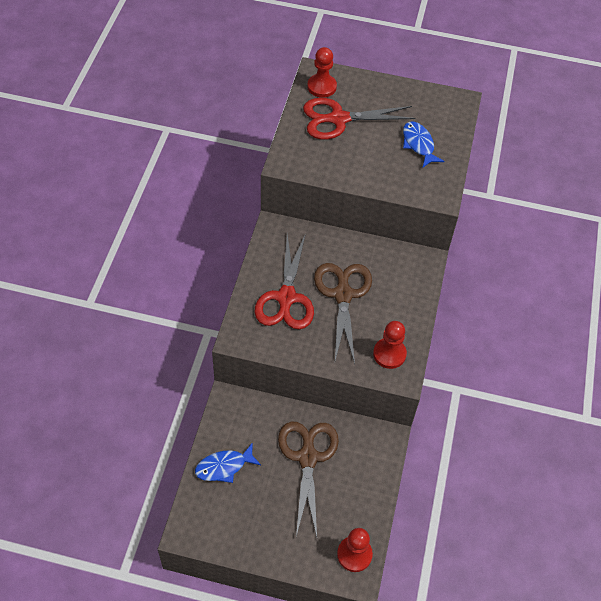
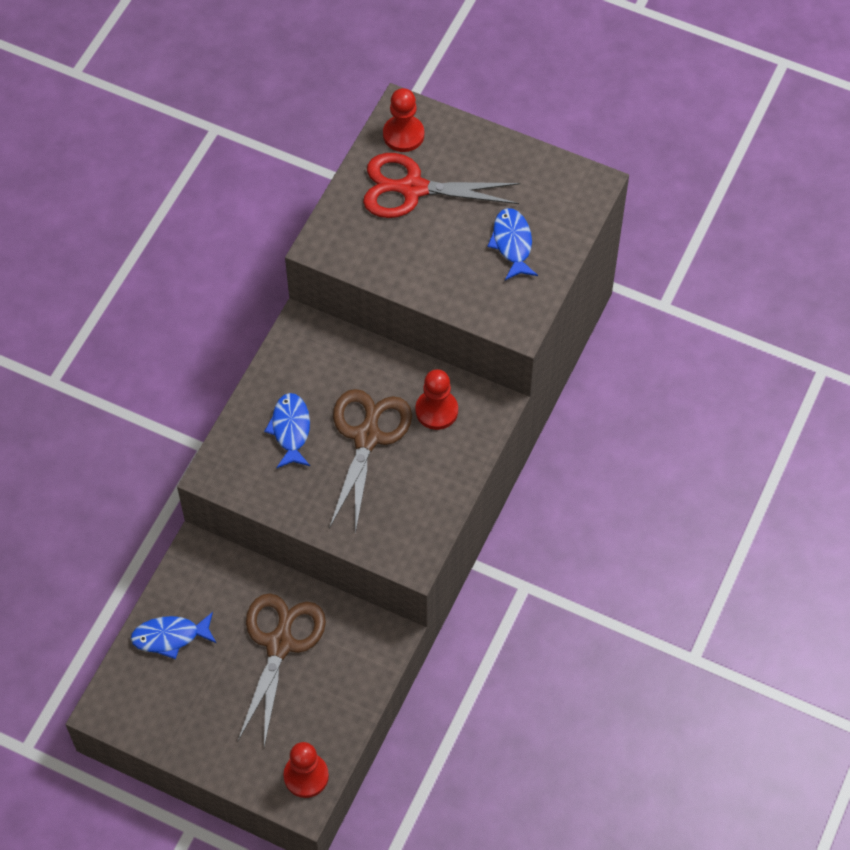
camera: 15 degrees right, 5 degrees up
red scissors [254,233,314,329] -> blue fish [264,393,310,468]
red pawn [373,321,407,369] -> red pawn moved to [416,369,458,430]

